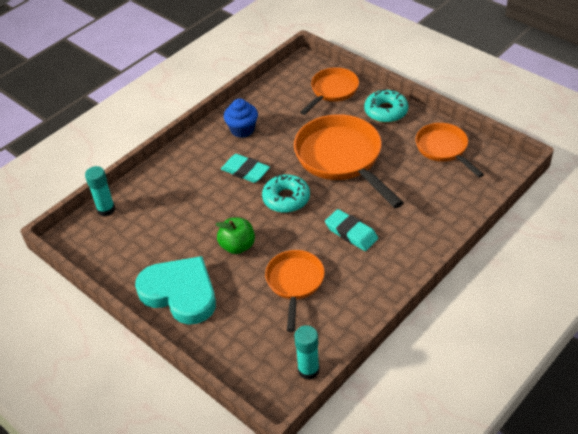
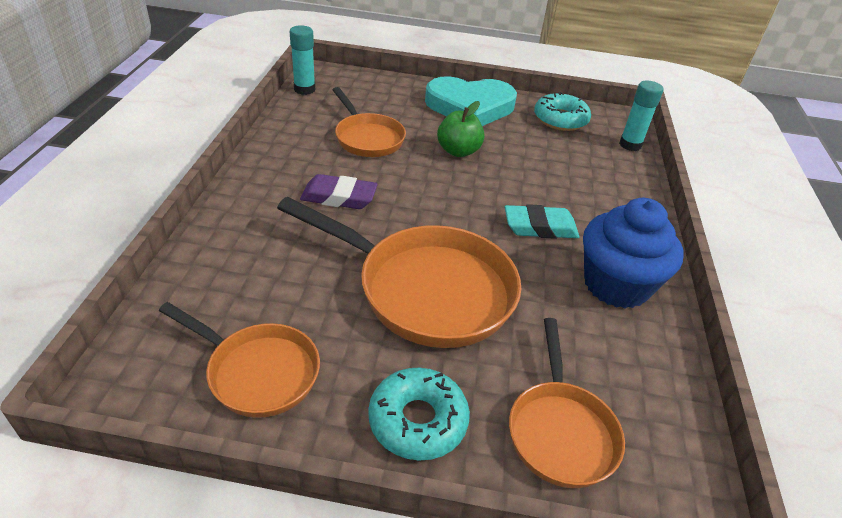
camera: 140 degrees right, 5 degrees down
blue cupcake [224,99,258,138] -> blue cupcake [583,198,683,309], size x1.54
turquoise donut [262,175,310,213] -> turquoise donut moved to [534,92,591,131]
turquoise eraser [325,209,378,251] -> purple eraser [300,174,378,209]

